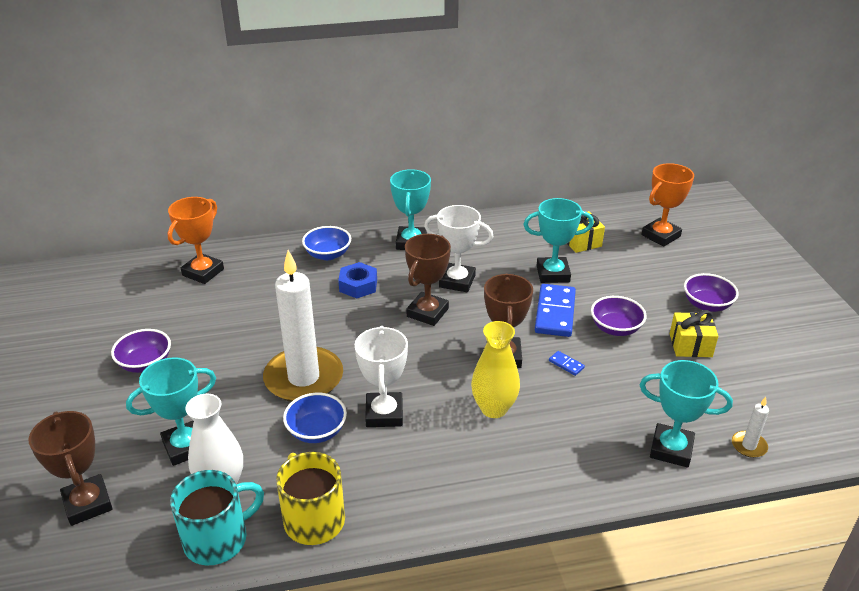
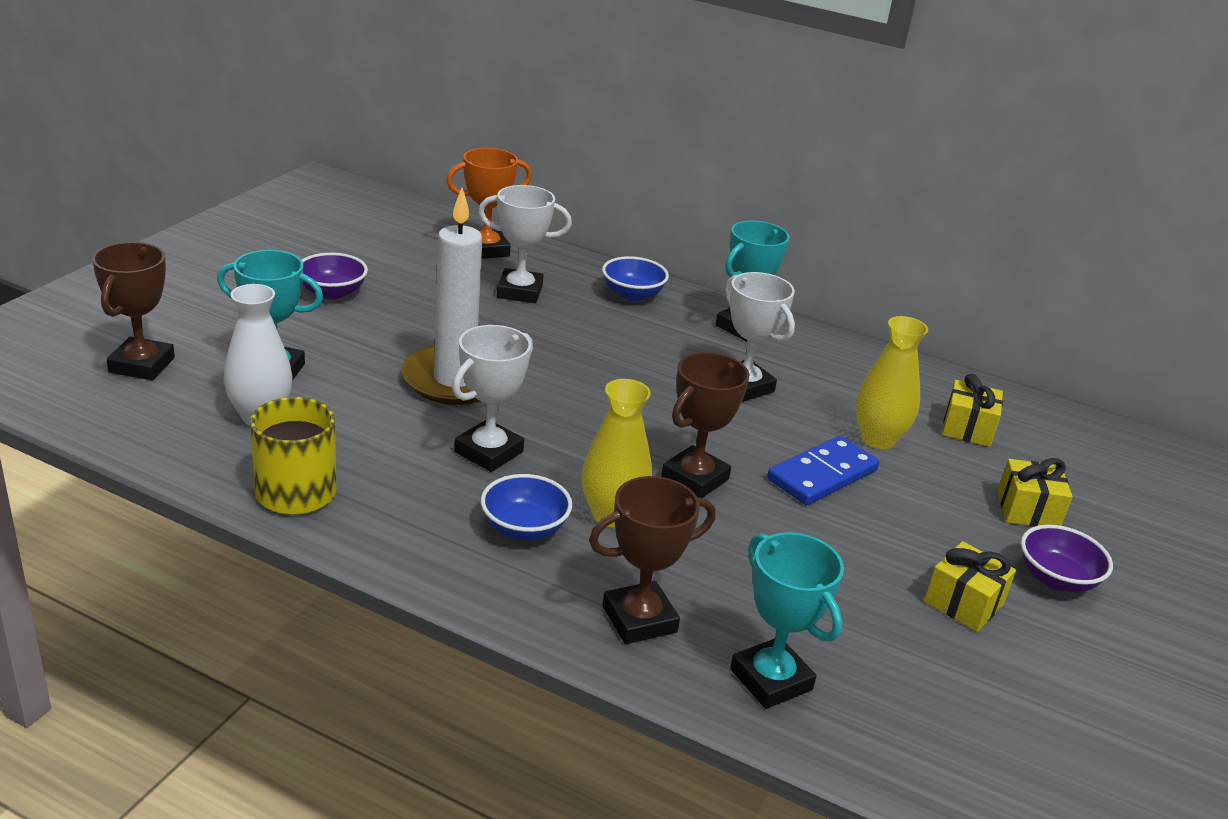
camera: 35 degrees right, 5 degrees down
turquoise mug [170,470,264,565] -> none
blue bowl [283,393,347,443] -> blue bowl moved to [481,474,572,540]
blue nut [338,262,377,299] -> none
brown trophy [405,234,451,326] -> brown trophy moved to [589,476,716,644]
turquoise trophy [523,198,594,283] -> yellow vase [856,316,928,449]
blue domino [549,351,585,376] -> none
purple bowl [591,296,647,336] -> none
orange trophy [641,163,694,247] -> none
white candle [732,397,769,458] -> none
none -> white trophy [478,185,572,303]
none -> yellow gift [997,458,1073,527]

